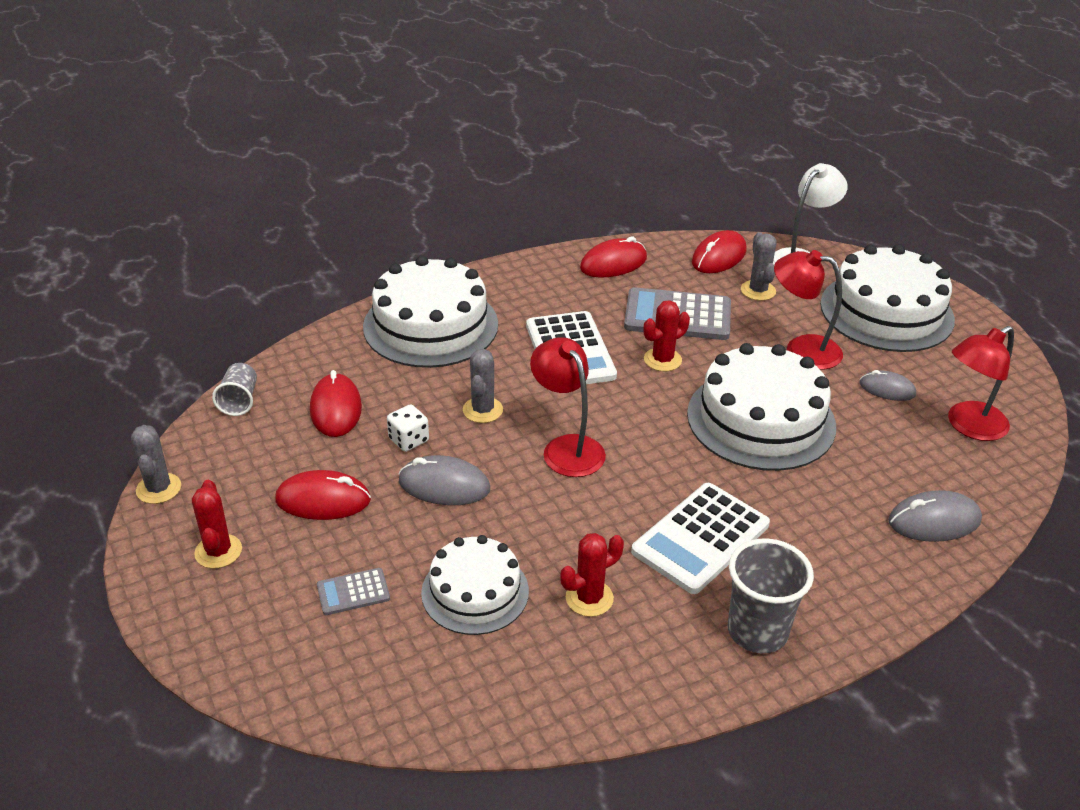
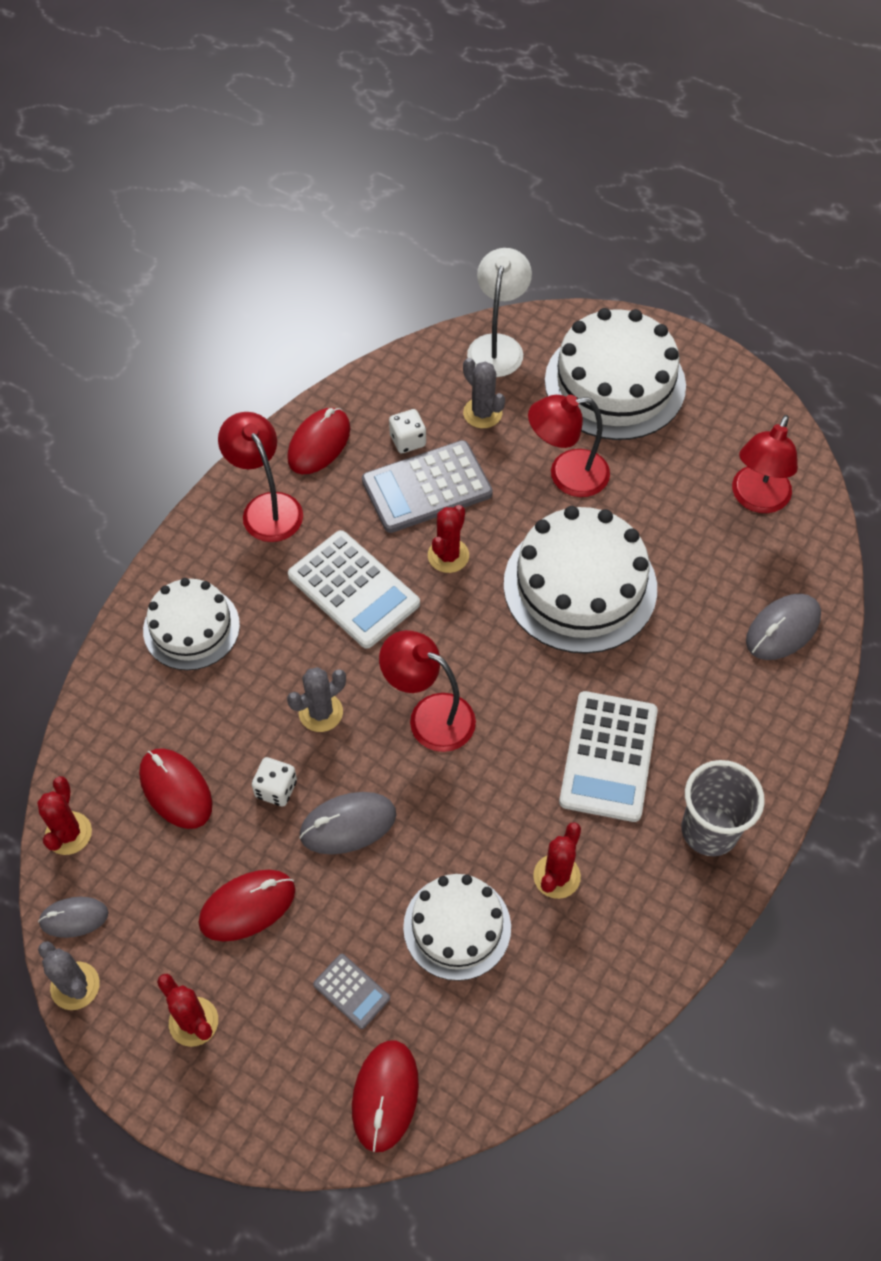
camera: 30 degrees left, 20 degrees up
grey cup [212,363,257,416] -> red cactus [37,776,92,855]
grey calculator [317,568,390,615] -> grey calculator turned 90 degrees counterclockwise [313,954,390,1029]
white cake [363,256,498,368] -> white cake [143,578,240,670], size x0.62
grey cactus [463,349,503,423] -> grey cactus turned 75 degrees clockwise [287,667,346,732]
red mouse [692,230,747,273] -> red mouse moved to [352,1040,419,1152]
grey mouse [859,370,916,401] -> grey mouse moved to [38,897,109,938]
none -> red lamp [218,412,303,542]
none -> white dice [389,409,426,453]

